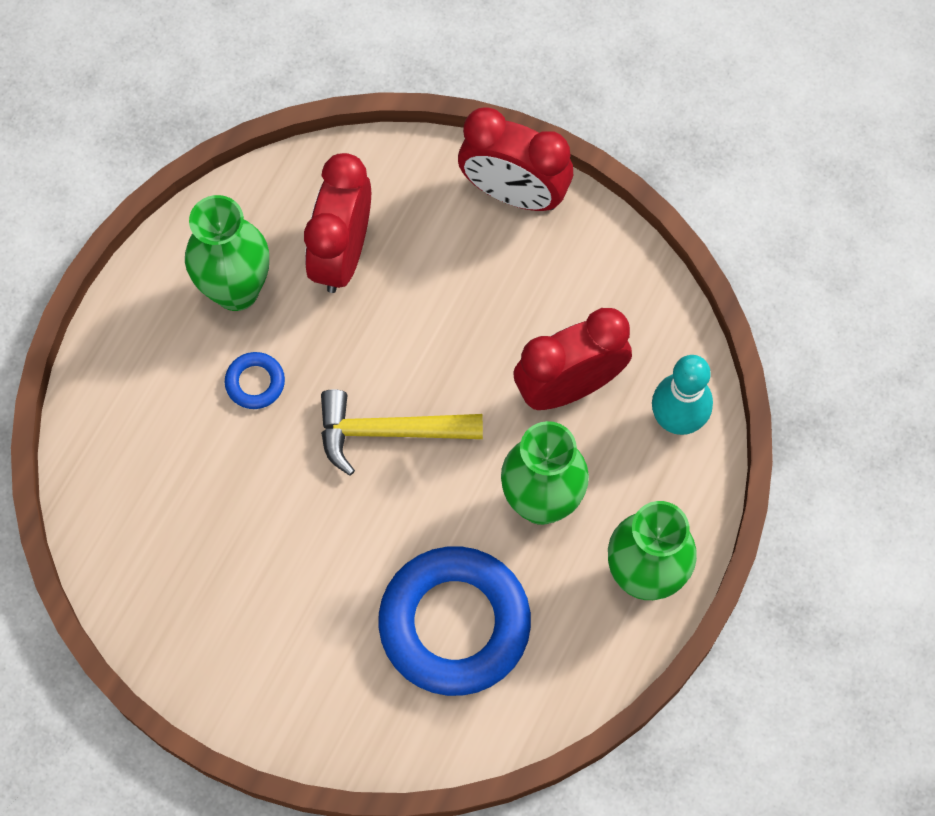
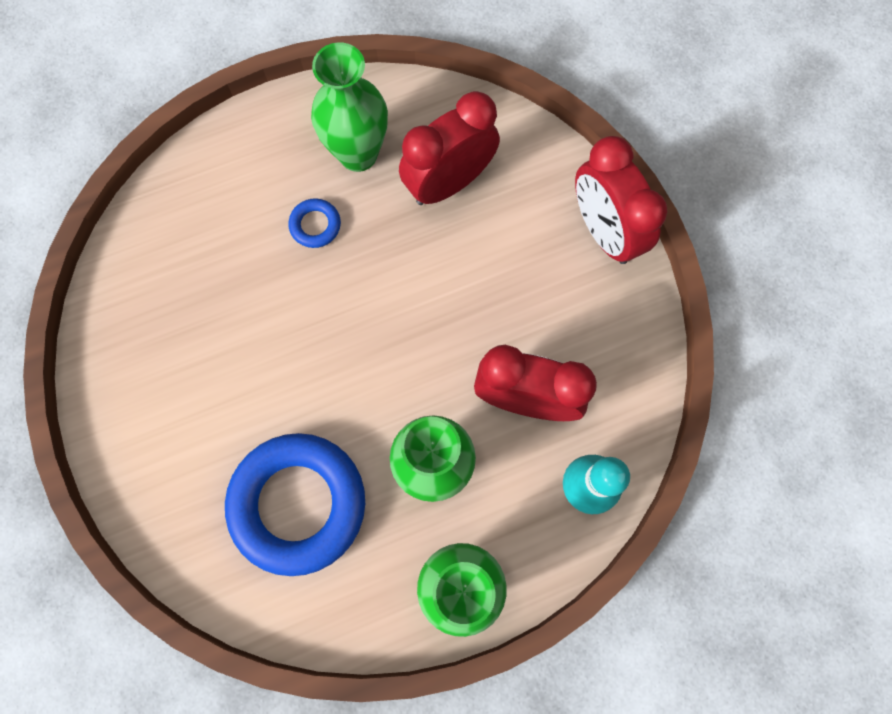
camera: 40 degrees right, 5 degrees up
yellow hammer [321,389,483,476] -> none

